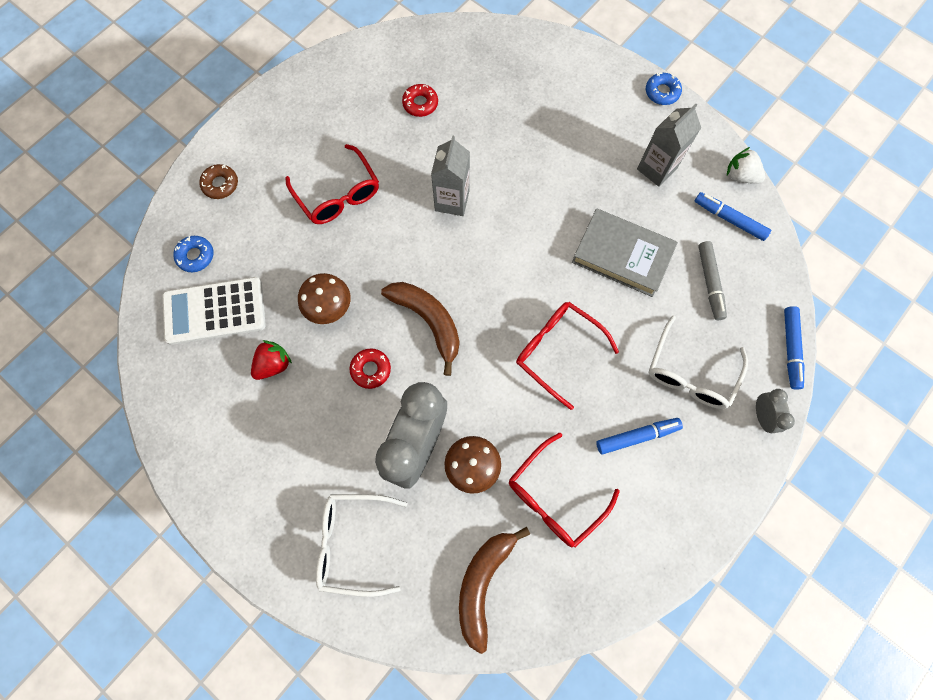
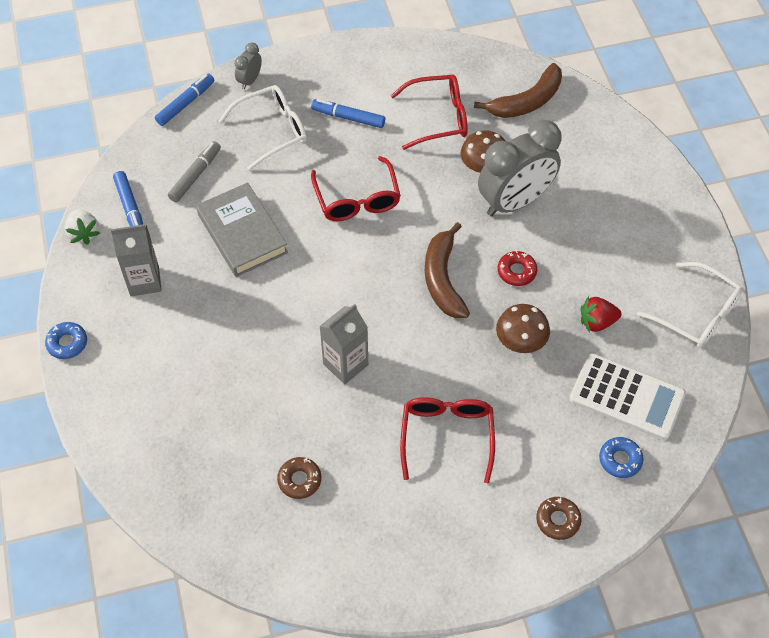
camera: 145 degrees left, 15 degrees down
white glasses [316,494,408,597] -> white glasses moved to [637,262,743,348]
red donut [402,84,438,117] -> brown donut [277,457,321,499]

